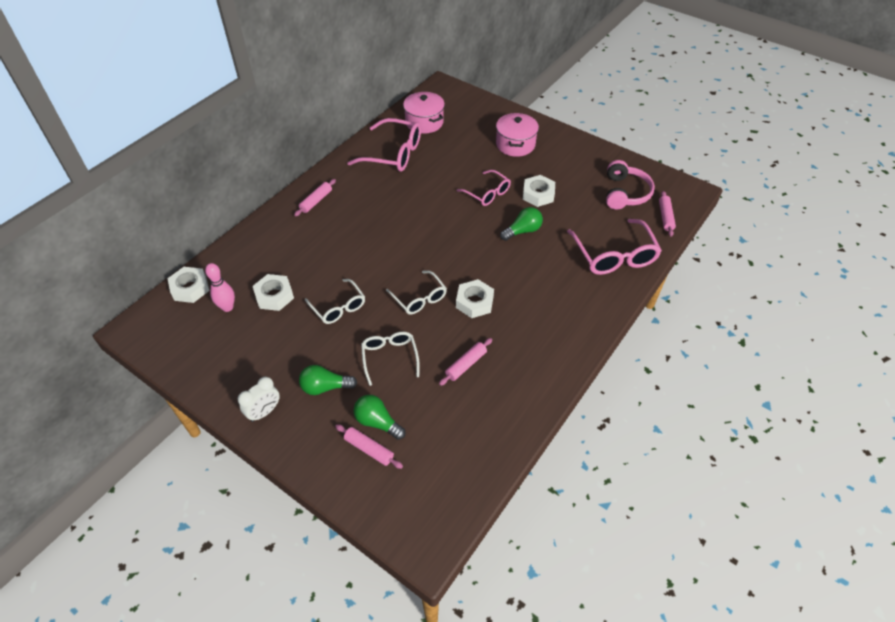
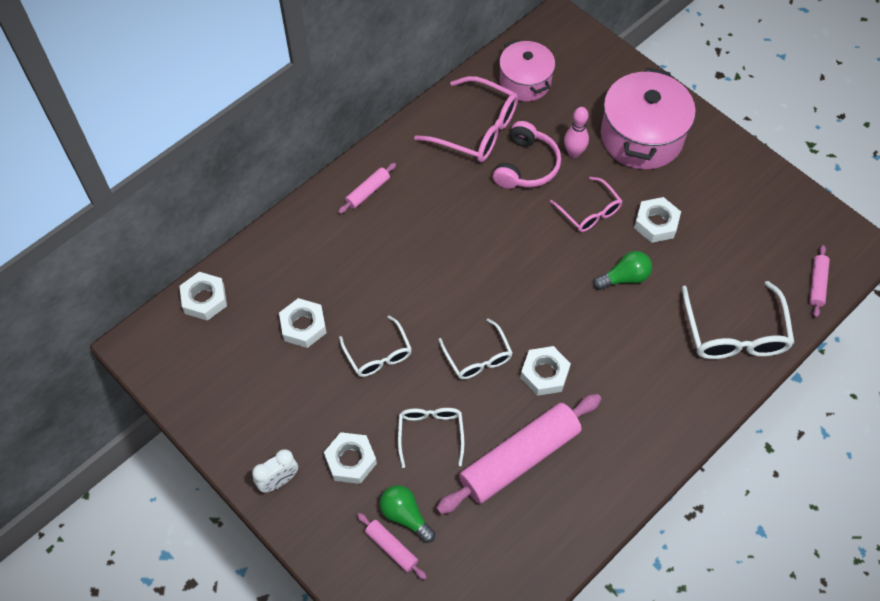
camera: 10 degrees right, 10 degrees up
pink bowling pin [205,263,235,312] -> pink bowling pin moved to [564,107,589,158]
green light bulb [299,365,357,395] -> white nut [324,432,377,484]
pink rolling pin [439,338,492,386] -> pink rolling pin [436,394,601,514], size x2.23
pink pot [496,113,539,157] -> pink pot [601,67,696,169], size x1.56
pink glasses [567,219,662,275] -> white glasses [681,281,795,359]
pink headphones [606,160,655,209] -> pink headphones moved to [493,121,561,189]

